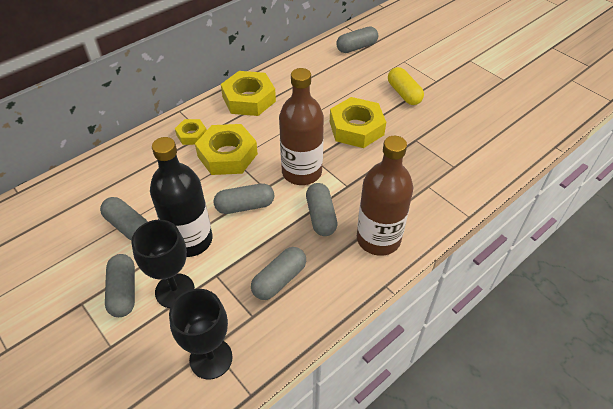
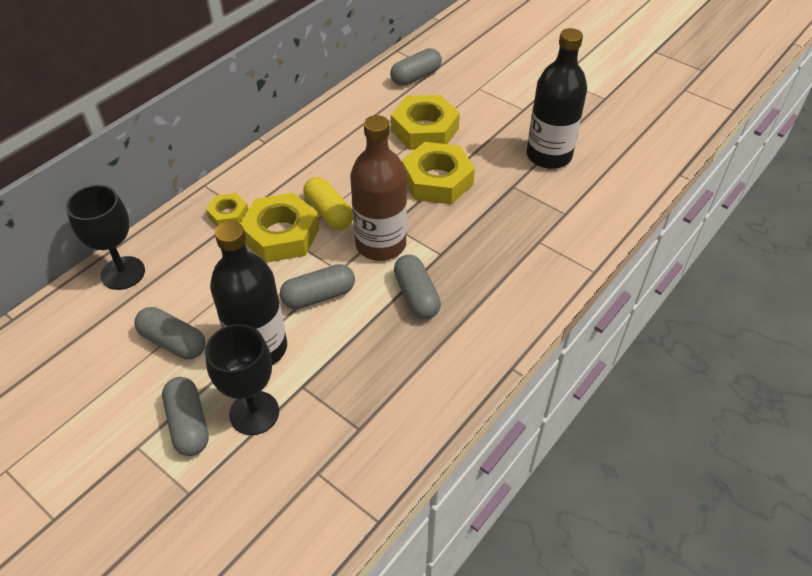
camera: 10 degrees left, 0 degrees up
black goblet [169,289,233,379] -> black goblet moved to [66,185,145,290]
yellow nut [221,71,276,116] -> yellow nut moved to [391,95,460,150]
grey capsule [251,247,306,300] -> none
brown bottle [357,136,413,256] -> none
yellow capsule [388,67,424,105] -> yellow capsule moved to [303,177,353,230]
none -> black bottle [526,28,587,169]

